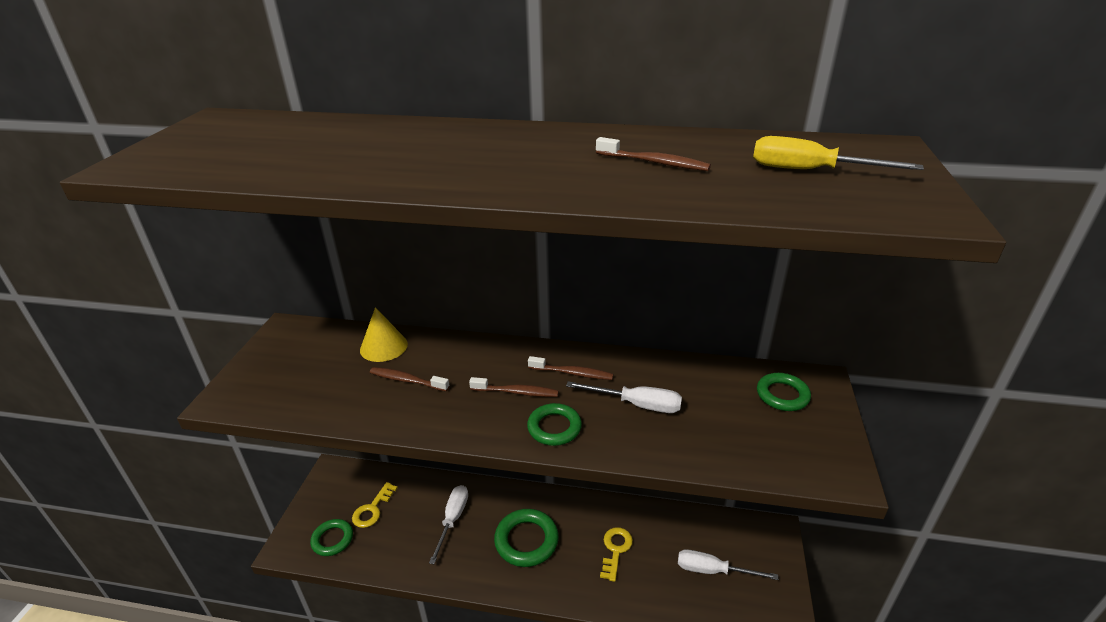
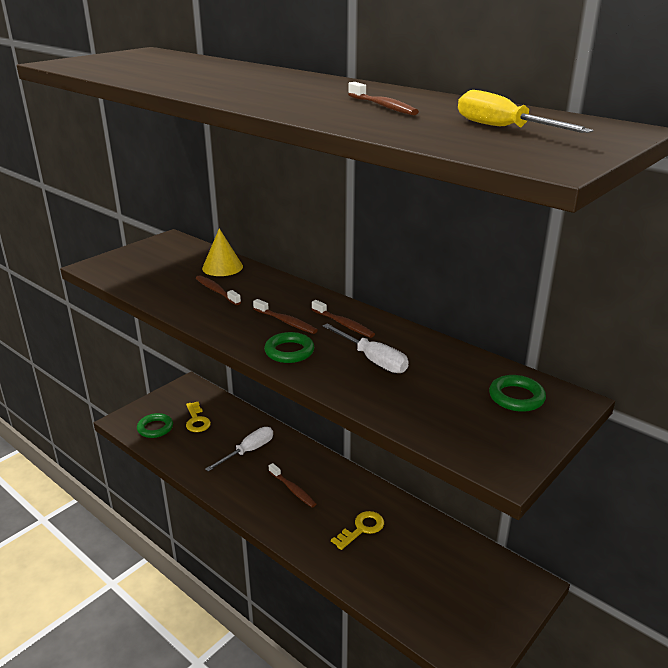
camera: 30 degrees right, 5 degrees down
yellow key [352,482,398,528] -> yellow key turned 75 degrees counterclockwise [186,402,211,432]
green ring [494,509,559,567] -> brown toothbrush [269,463,316,508]
white screwdriver [678,549,778,580] -> none

